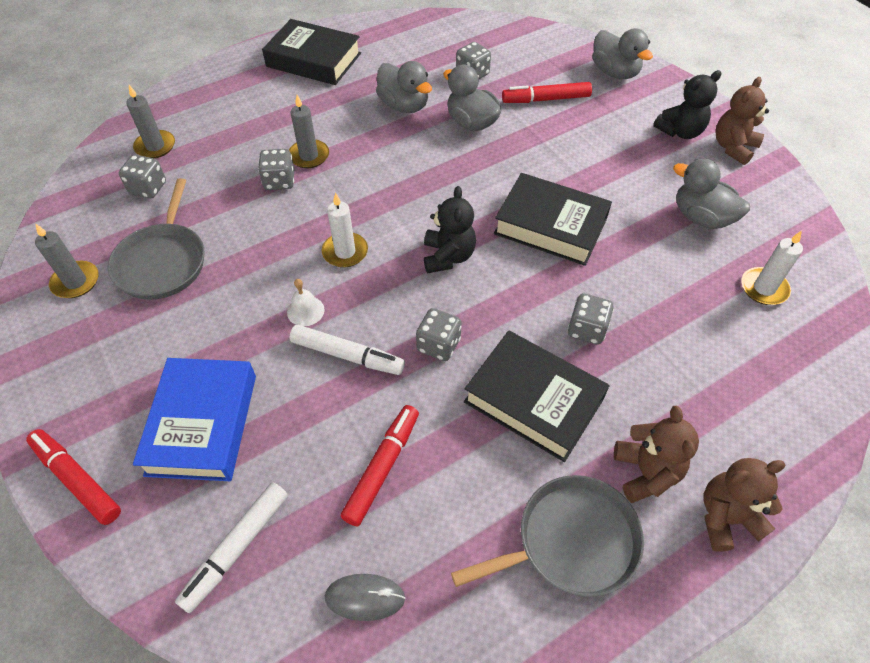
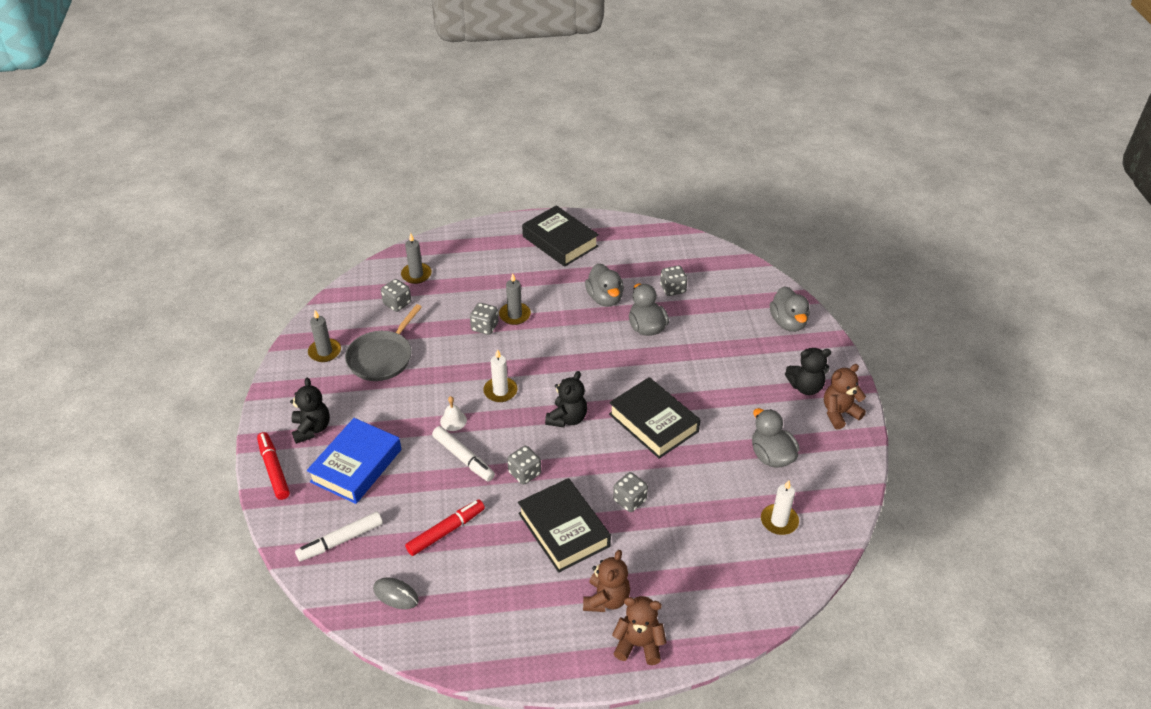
camera: 25 degrees right, 10 degrees down
grey pan [451,475,644,597] -> none
red marker [502,82,592,103] -> none
none -> black teddy bear [290,378,330,444]

